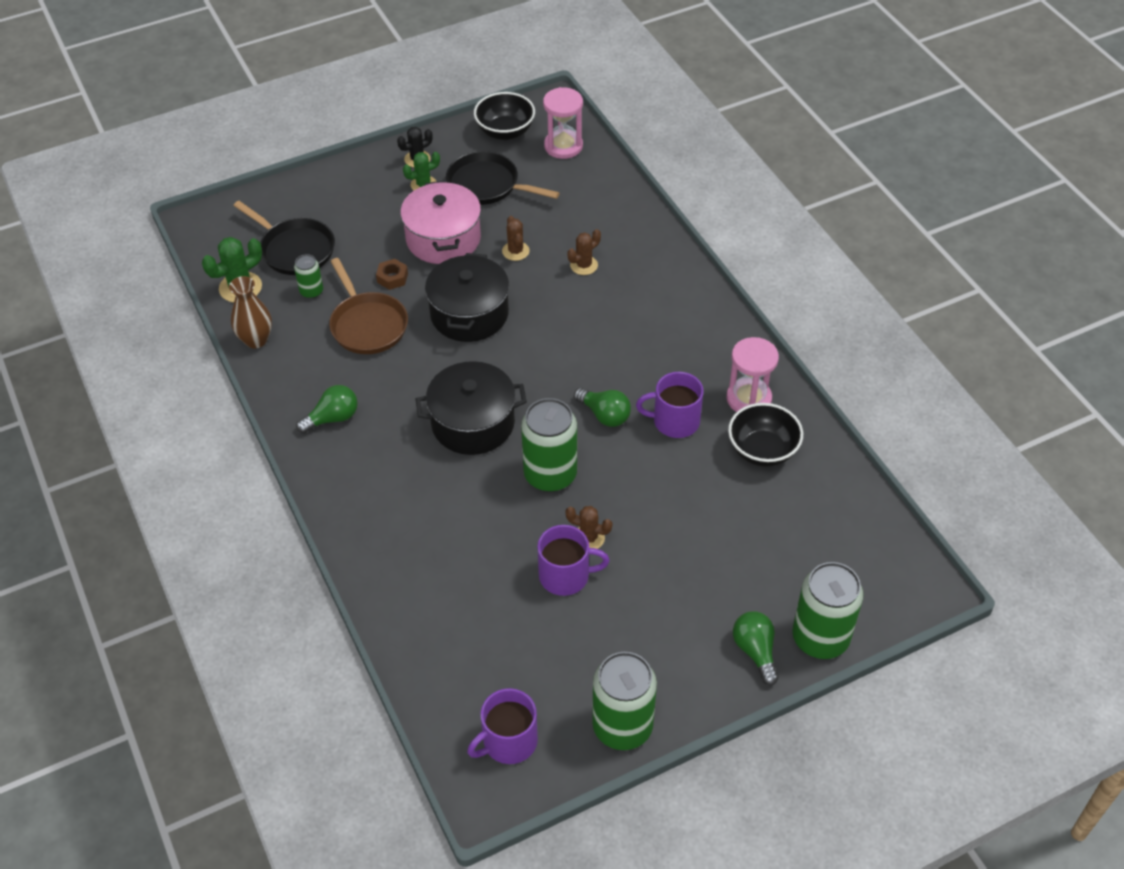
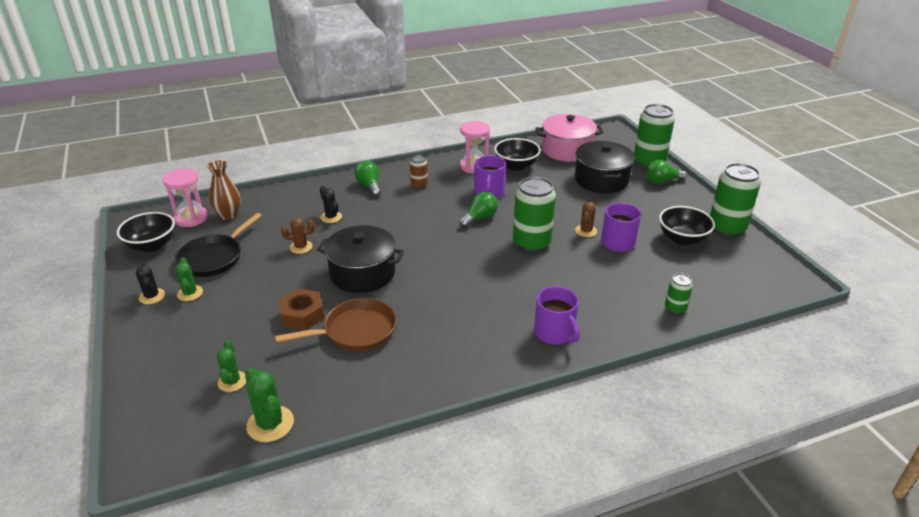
camera: 85 degrees left, 15 degrees down
brown vase [229,276,272,348] -> brown vase moved to [207,160,240,220]
black pan [233,201,335,275] -> green cactus [217,340,246,392]
green can [294,254,323,299] -> green can moved to [665,273,693,315]
green light bulb [296,385,358,434] -> green light bulb moved to [354,161,381,197]
brown nut [376,259,408,290] -> brown nut [279,289,325,330], size x1.56
pink pot [400,181,481,264] -> pink pot moved to [535,114,603,162]
black pot [416,361,527,455] -> black pot moved to [575,141,635,193]
purple mug [467,688,538,764] -> purple mug moved to [534,286,580,345]
brown cactus [567,229,601,275] -> black cactus [320,186,342,223]
none -> brown can [410,155,428,189]
none -> black bowl [659,206,715,246]

